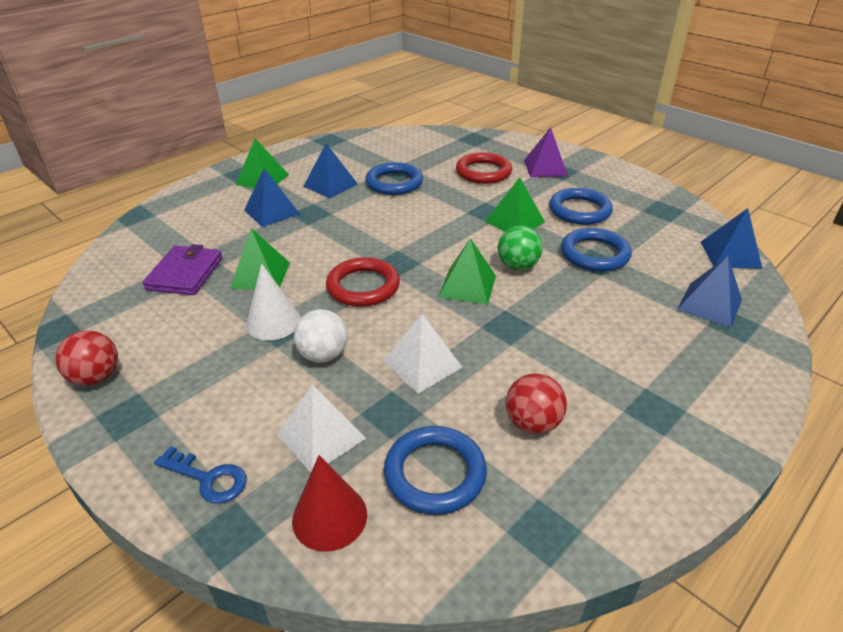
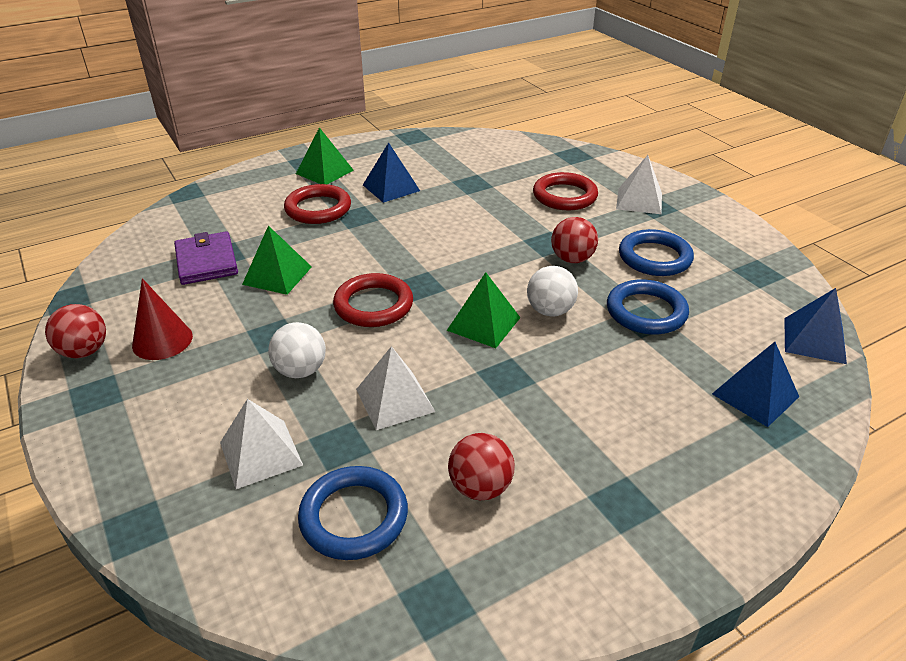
camera: 15 degrees right, 0 degrees up
purple wallet [143,244,223,295] -> purple wallet turned 45 degrees counterclockwise [174,231,238,285]
blue key [154,446,247,504] -> none
blue pyramid [244,169,300,227] -> red ring [284,184,351,224]
white cone [246,263,301,340] -> none
red cone [292,455,367,552] -> red cone moved to [132,278,193,360]
blue ring [365,162,423,195] -> none
green pyramid [485,177,545,231] -> red ball [551,217,598,263]
green ball [498,226,543,270] -> white ball [527,266,578,316]
purple pyramid [524,127,568,177] -> white pyramid [616,155,662,214]

